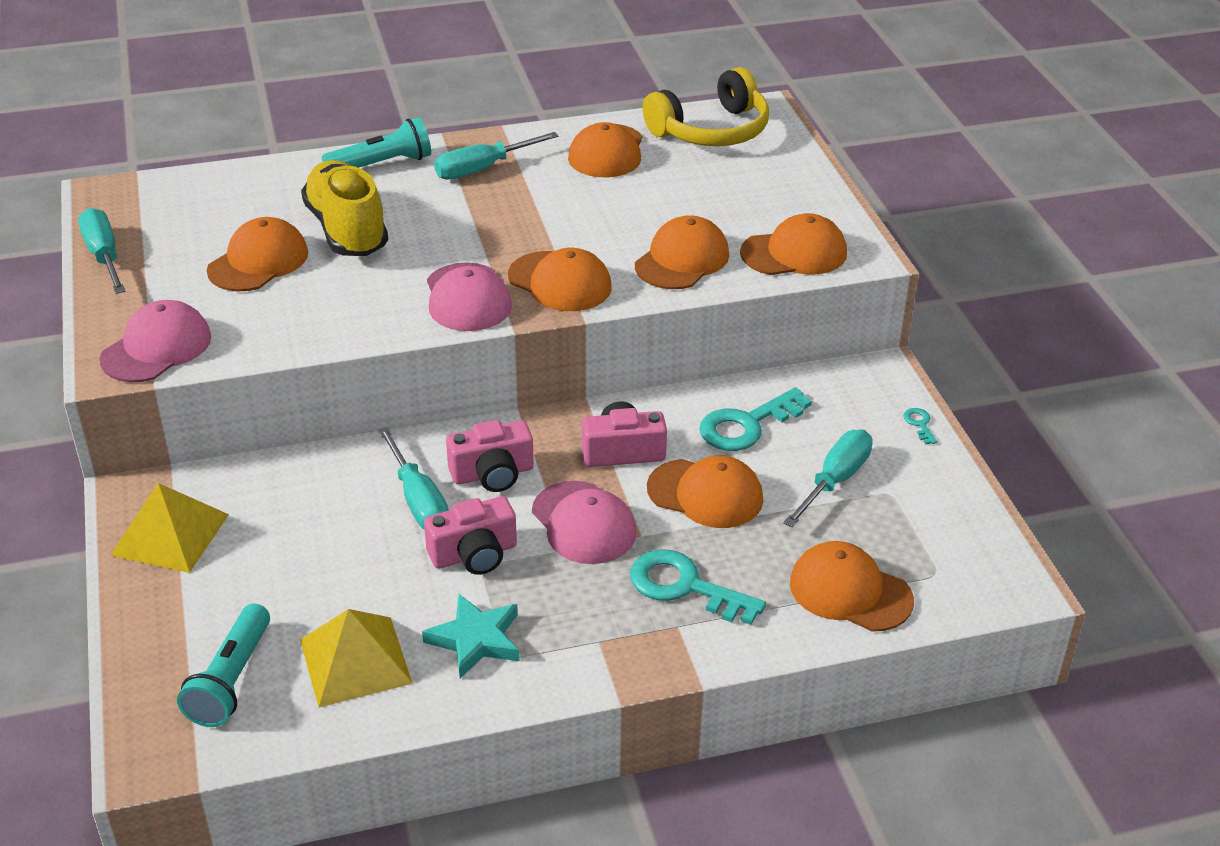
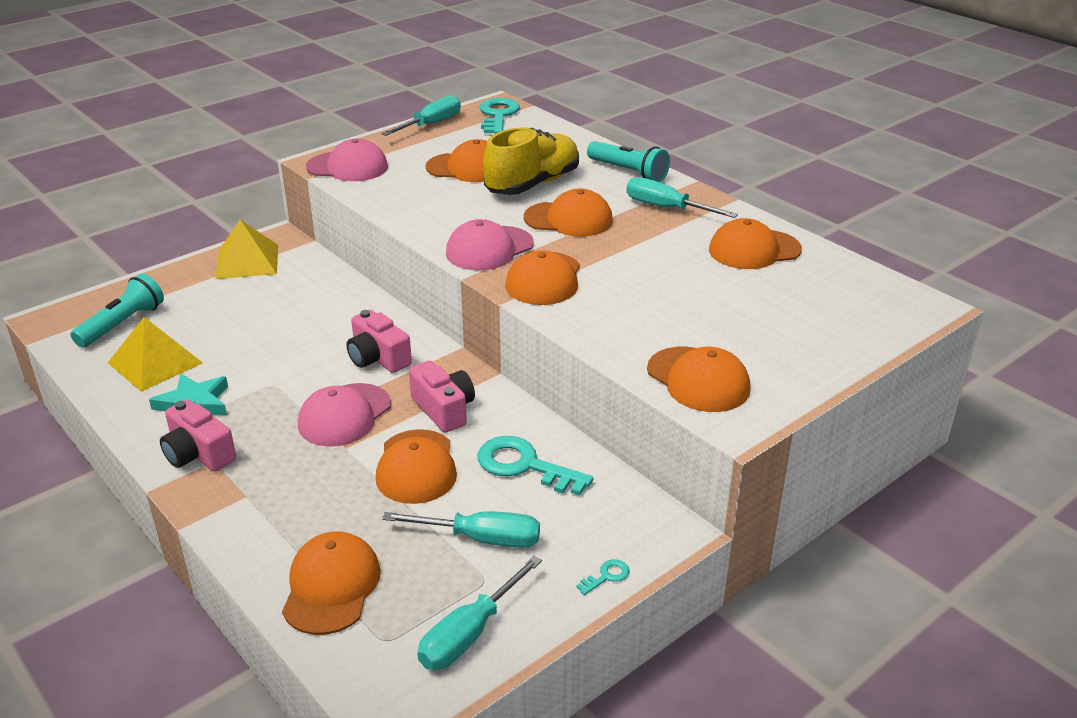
camera: 65 degrees right, 5 degrees down
turquoise flashlight [177,604,270,727] -> turquoise flashlight turned 135 degrees clockwise [71,273,164,348]
turquoise screwdriver [378,427,449,529] -> turquoise screwdriver moved to [417,556,542,670]
pink camera [424,496,517,575] -> pink camera moved to [160,400,236,471]
turquoise key [630,549,766,625] -> turquoise key moved to [480,98,520,134]
orange cap [635,215,729,289] -> orange cap moved to [524,188,613,236]
yellow headphones [642,67,769,146] -> none

